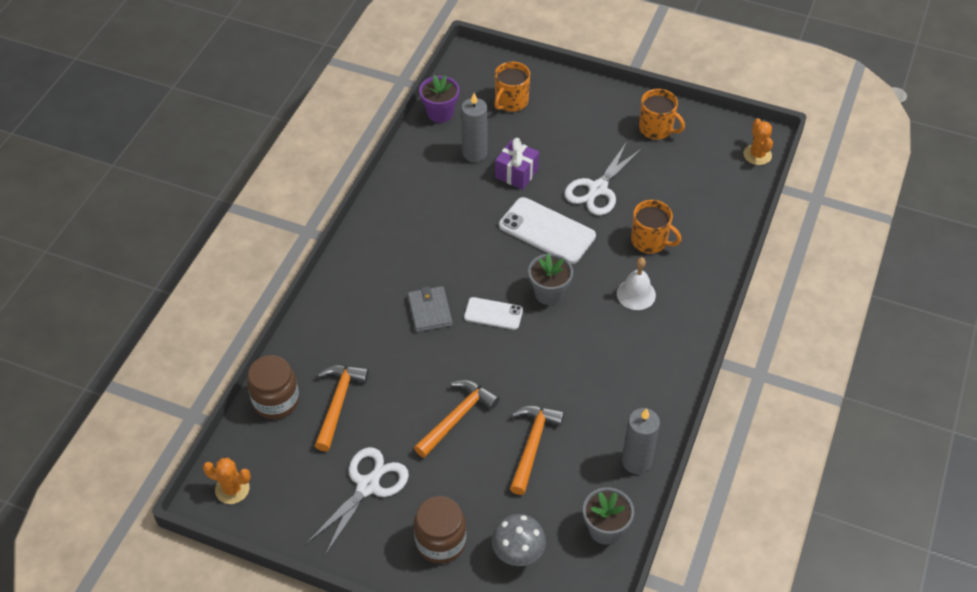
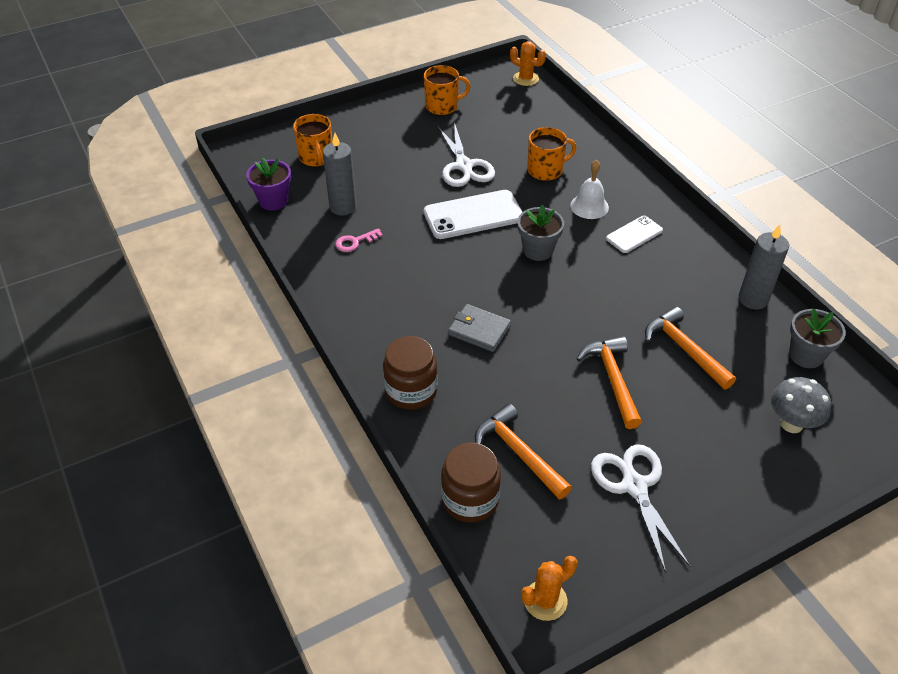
camera: 50 degrees left, 5 degrees down
brown jar [414,496,466,564] -> brown jar moved to [383,336,438,410]
white phone [464,297,523,330] -> white phone moved to [606,216,663,253]
purple gift [495,138,539,190] -> none
none -> pink key [335,228,383,252]

